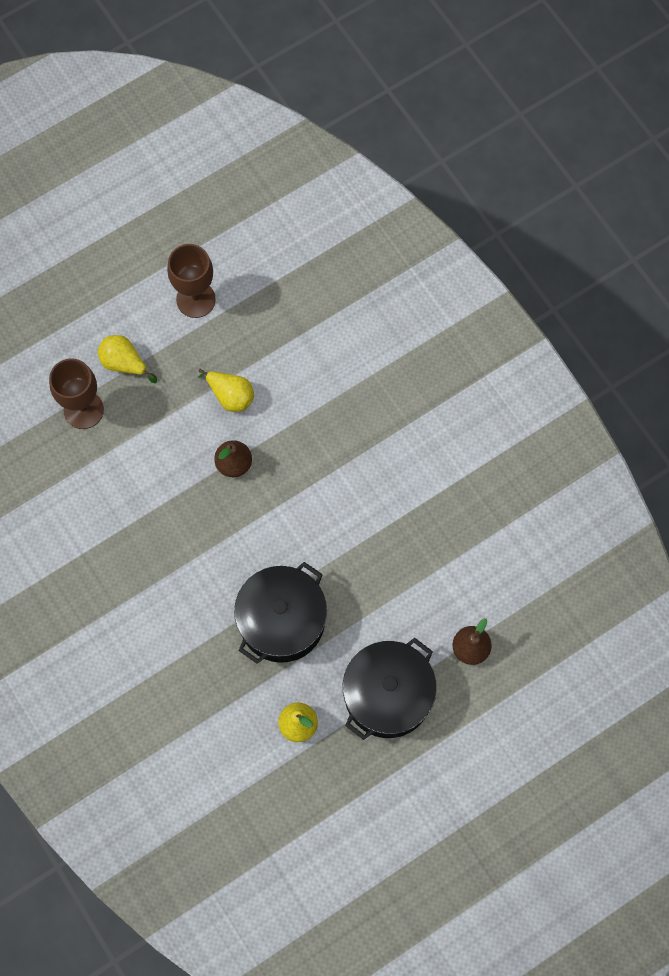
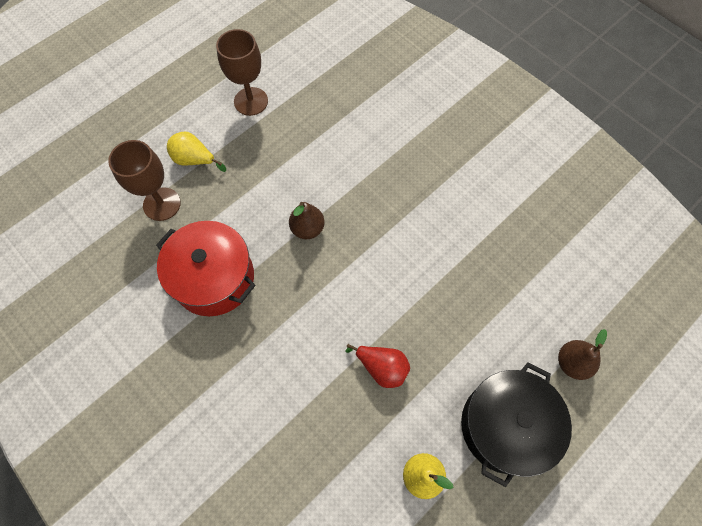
camera: 10 degrees left, 5 degrees down
yellow pear [198,369,254,412] -> none
black pot [234,562,327,664] -> red pear [345,344,410,388]
none -> red pot [156,221,255,316]

